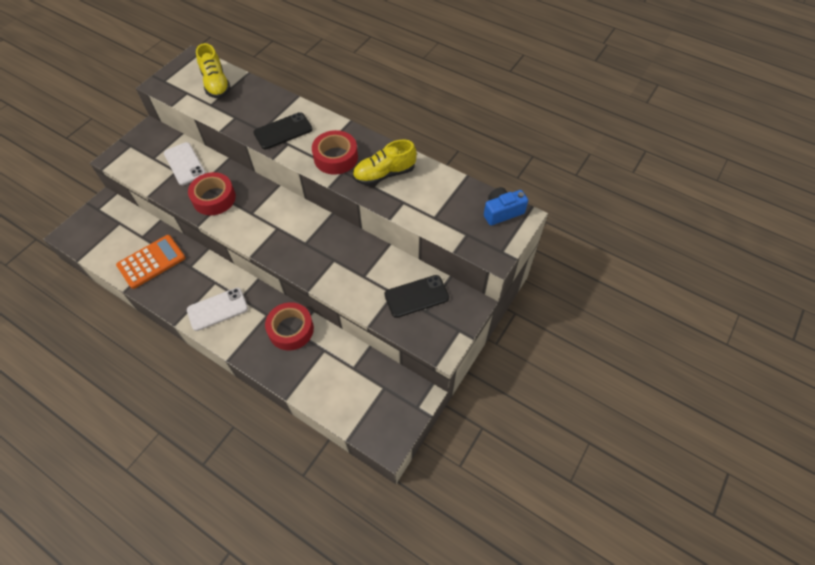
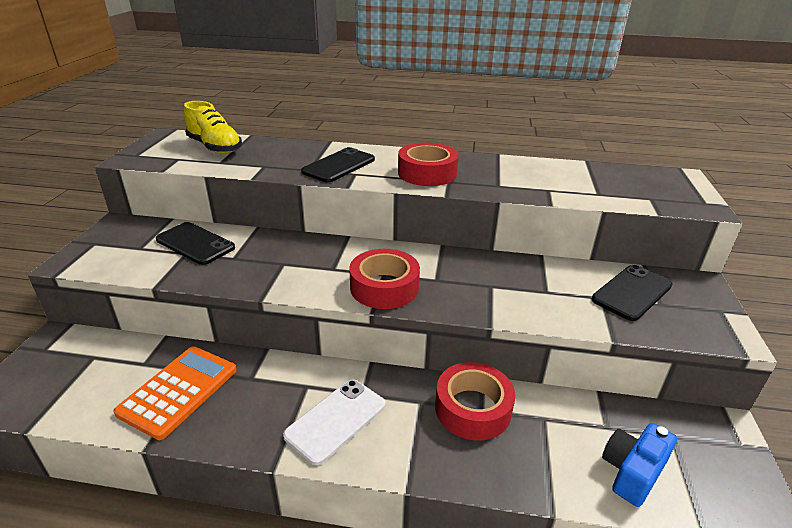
camera: 25 degrees left, 25 degrees down
white phone [164,142,206,185] -> black phone [156,222,235,265]
red tape [188,172,236,215] -> red tape moved to [349,249,420,309]
yellow shoe [353,139,417,185] -> none
blue camera [484,187,528,225] -> blue camera moved to [602,423,677,507]

